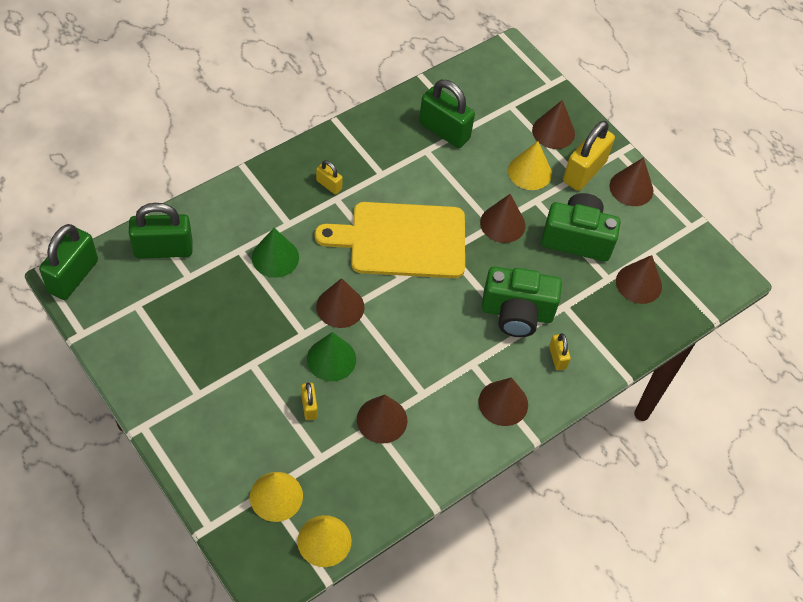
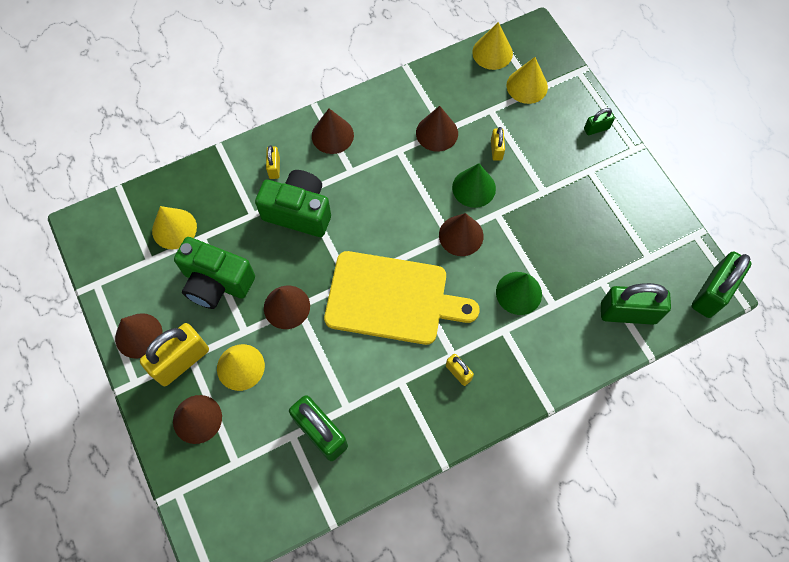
camera: 165 degrees left, 10 degrees up
brown cone [616,255,662,304] -> yellow cone [152,206,197,249]
none -> green padlock [584,108,615,135]

